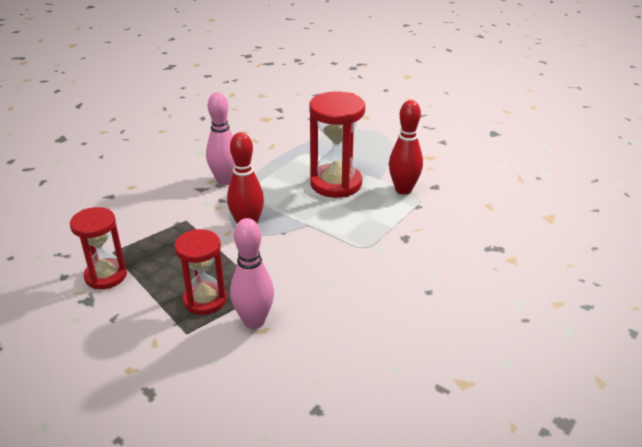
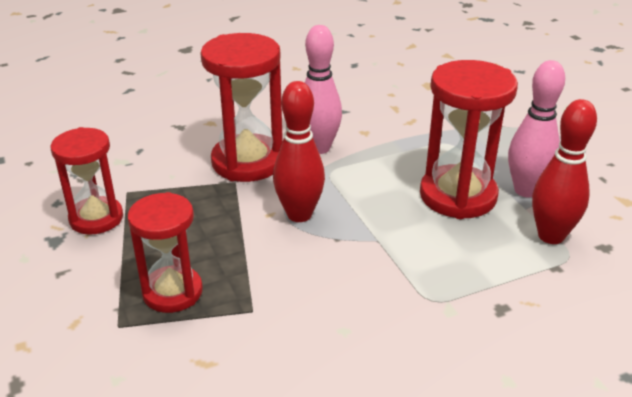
camera: 30 degrees right, 0 degrees up
pink bowling pin [230,218,274,329] -> pink bowling pin moved to [508,60,565,197]
none -> red hourglass [200,33,283,182]

